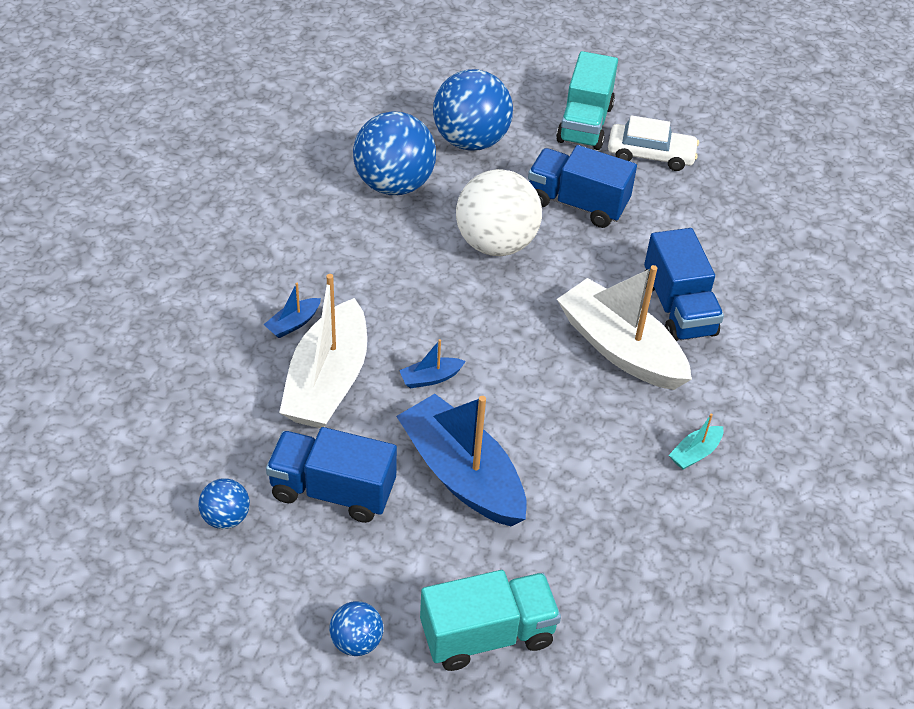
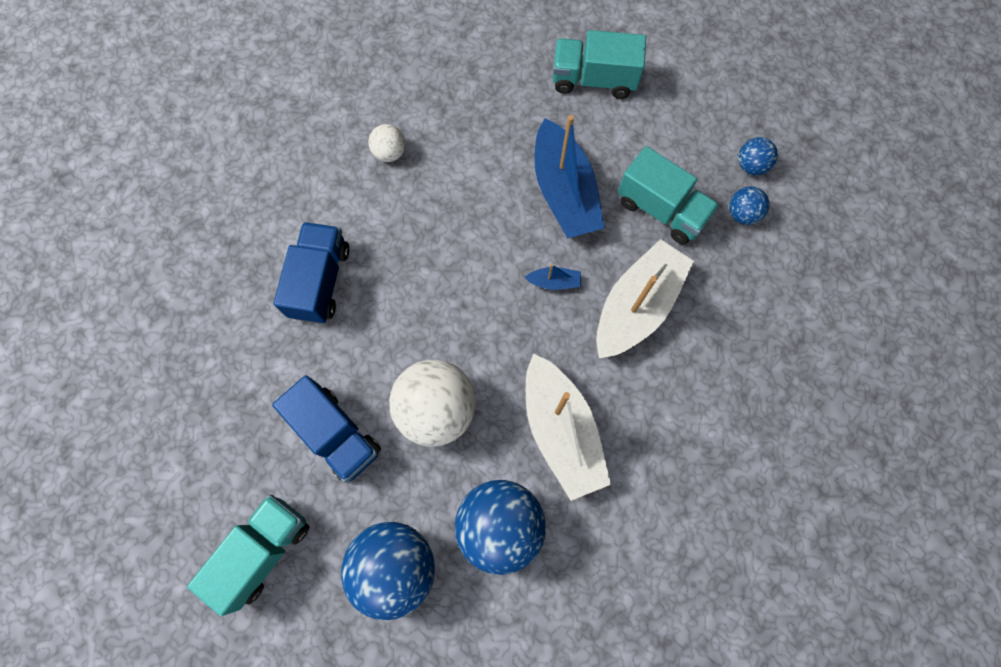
camera: 155 degrees left, 25 degrees up
blue boat [263,283,321,338] -> none
blue truck [266,427,397,523] -> turquoise truck [618,146,719,245]
blue ball [329,601,384,656] -> blue ball moved to [738,137,778,175]
white boat [557,265,692,390] -> white boat moved to [526,354,611,501]
white car [608,115,699,171] -> none
turquoise boat [669,413,723,470] -> white ball [369,124,406,162]

